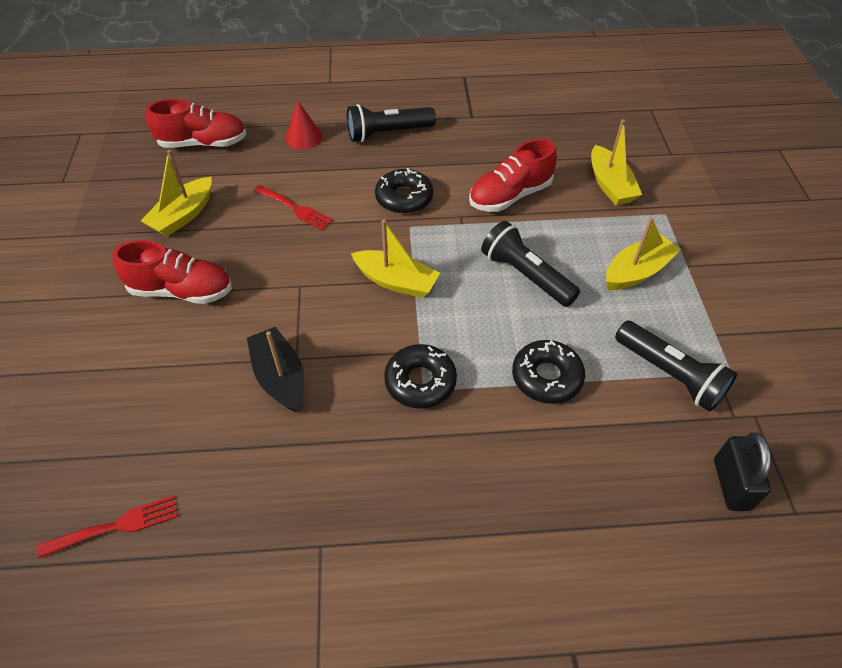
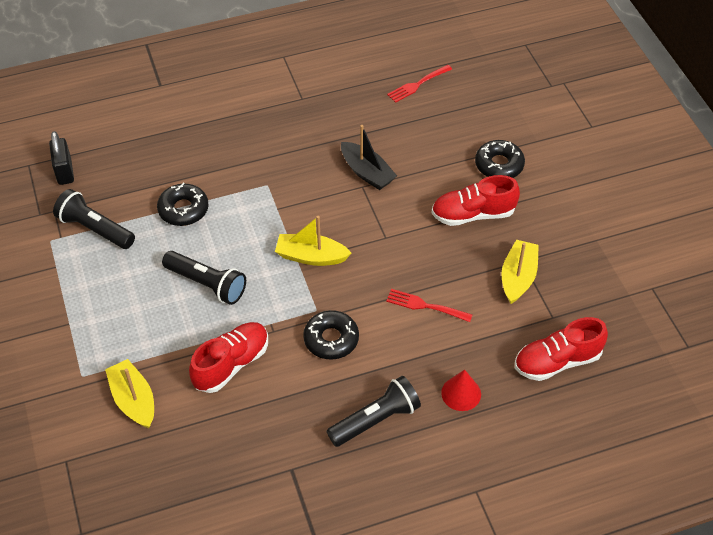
camera: 165 degrees right, 0 degrees up
black donut [384,344,457,409] -> black donut moved to [475,140,525,178]
yellow boat [606,217,681,290] -> none

